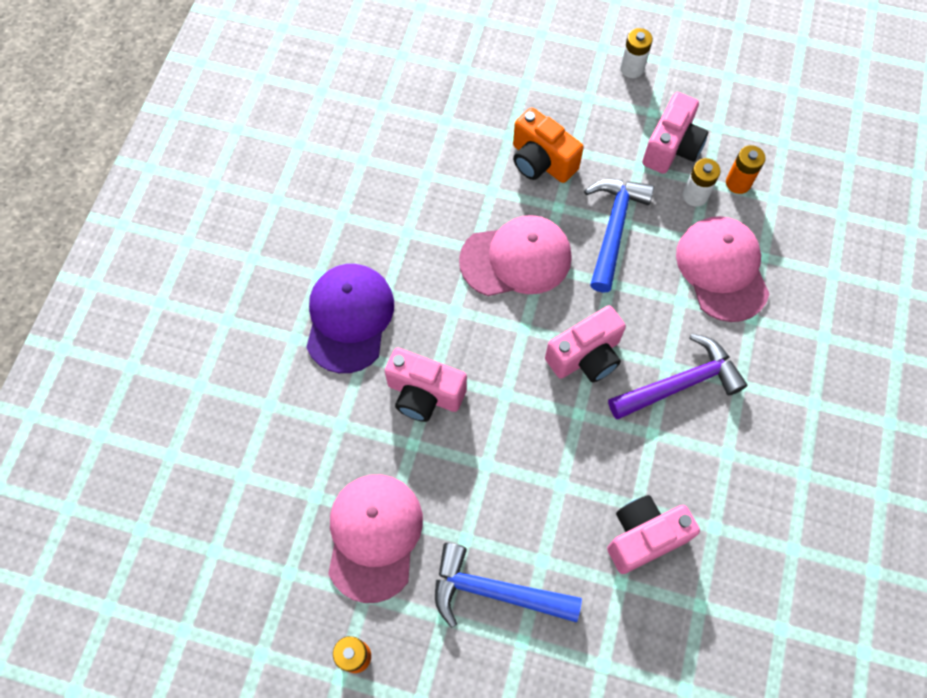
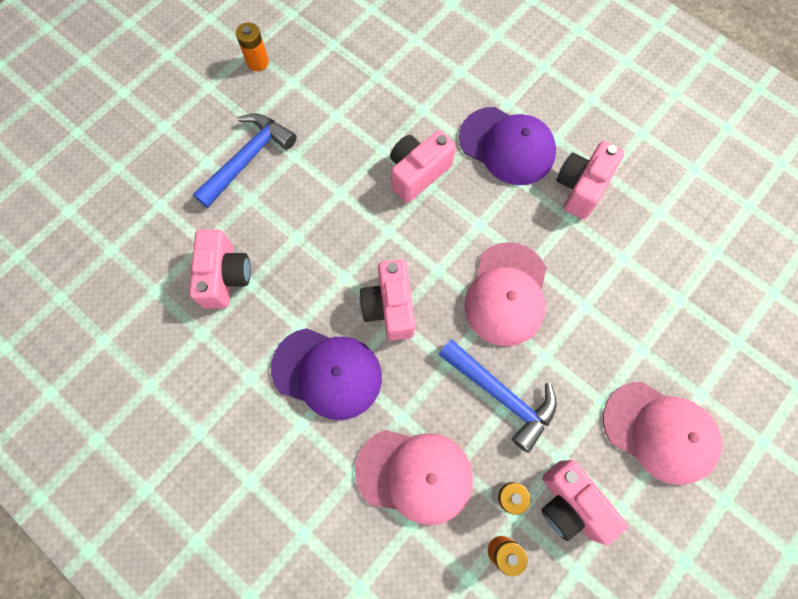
camera: 115 degrees right, 5 degrees up
pink cap [328,474,423,603] -> pink cap moved to [603,382,722,485]
orange camera [513,107,584,183] -> none
purple hammer [608,334,747,419] -> purple cap [271,328,382,420]
white battery [620,28,653,78] -> none
none -> pink camera [556,141,624,219]

